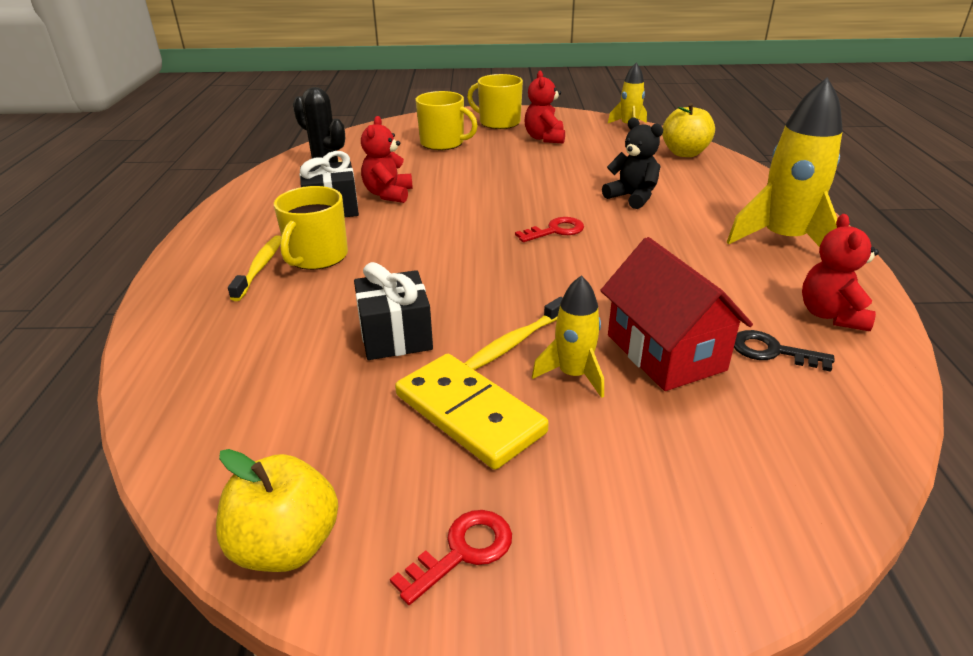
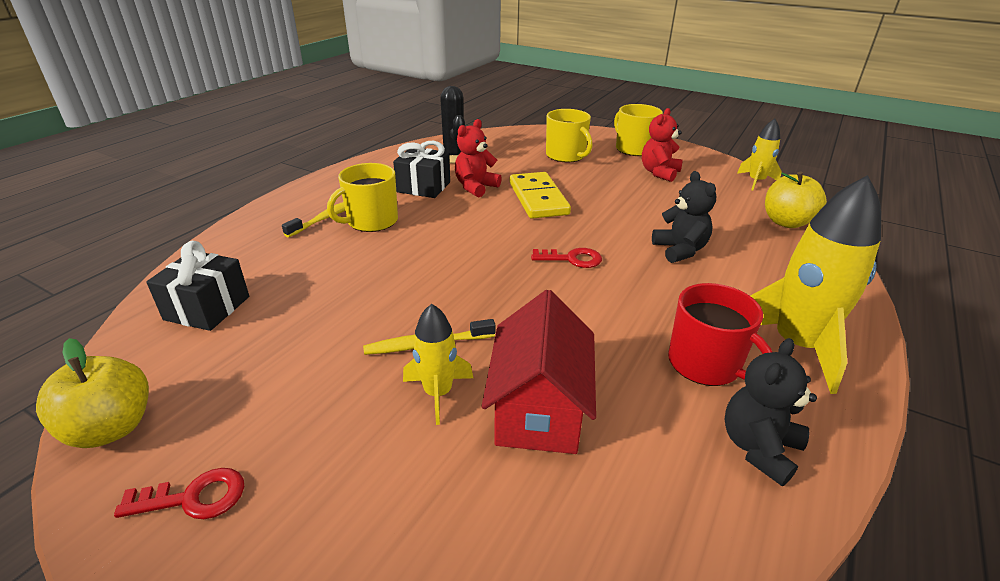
camera: 30 degrees right, 0 degrees up
black gift [354,262,433,360] -> black gift moved to [147,241,249,331]
yellow domino [395,354,549,470] -> yellow domino moved to [510,172,571,219]
black key [734,330,835,372] -> none
red teddy bear [802,214,879,331] -> black teddy bear [725,338,817,486]
none -> red mug [668,283,772,386]

